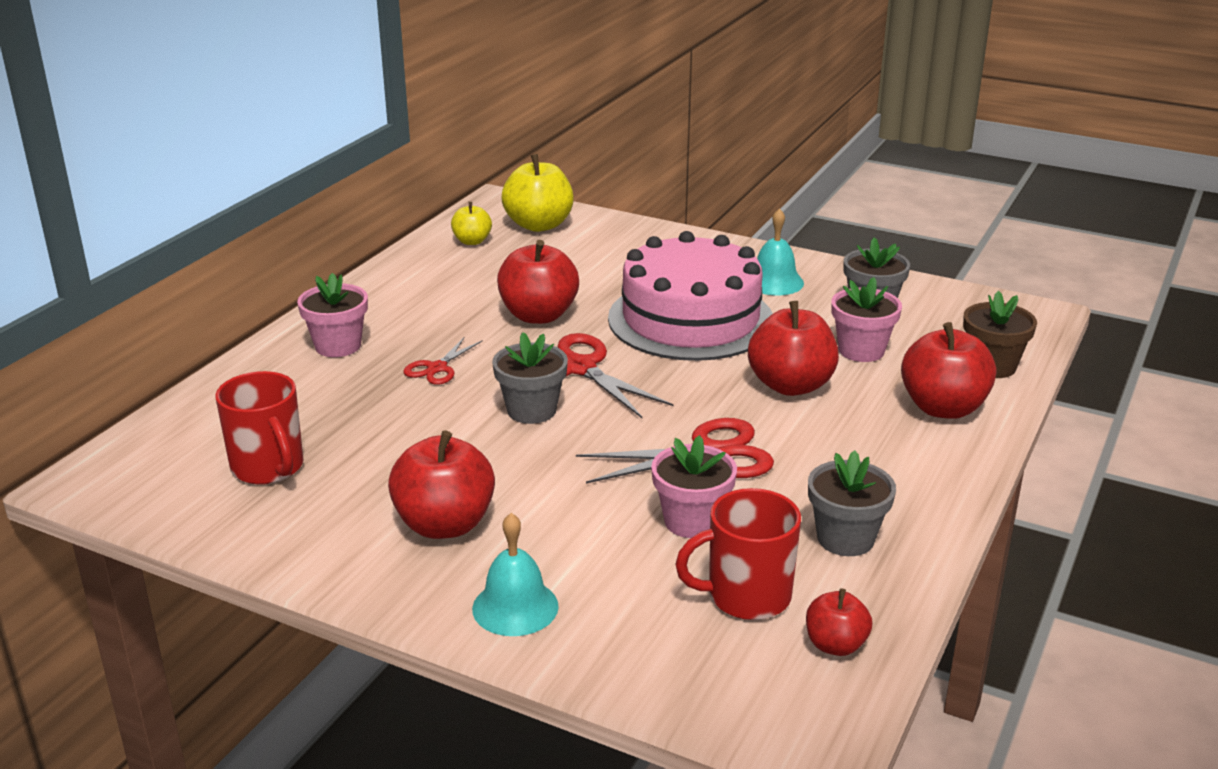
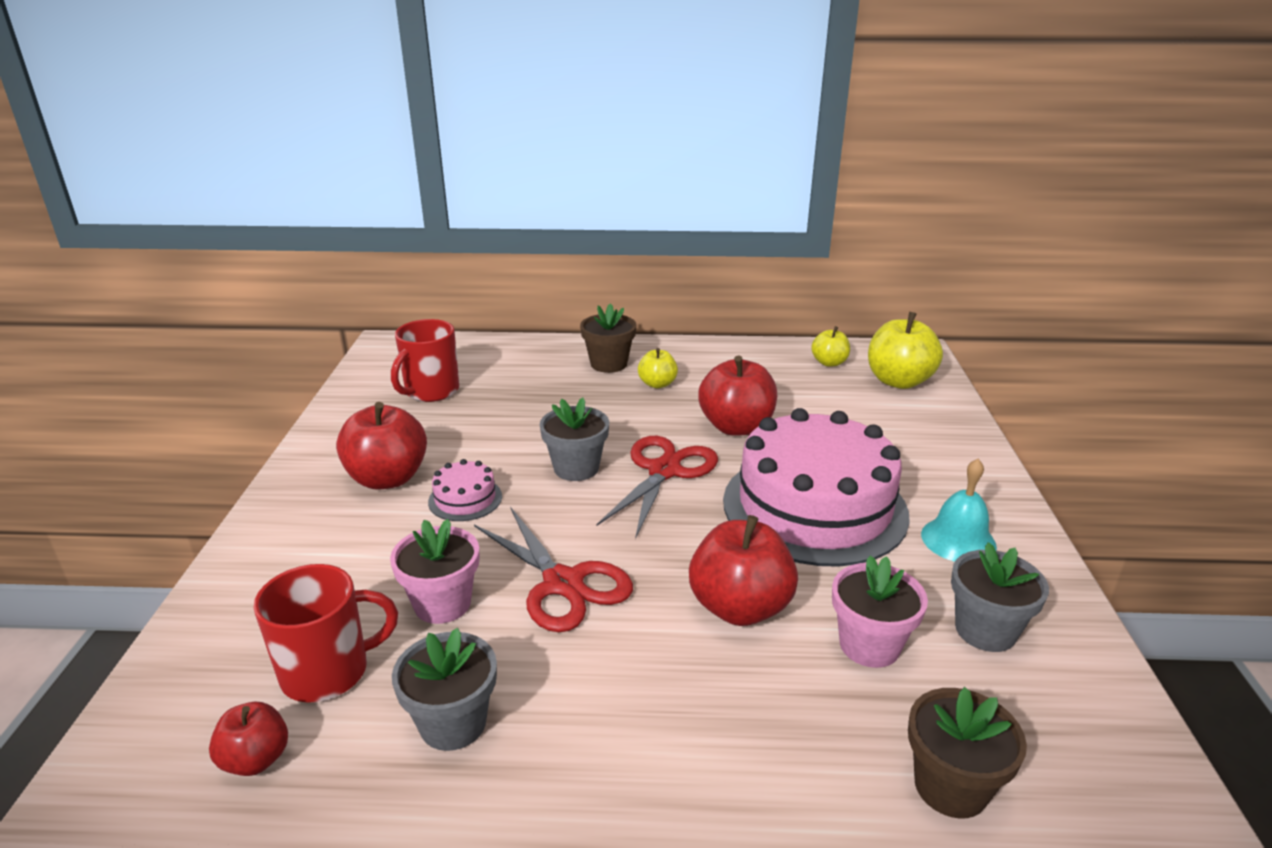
camera: 65 degrees right, 0 degrees up
pink flower pot [297,273,368,357] -> brown flower pot [580,304,637,373]
red scissors [404,336,483,385] -> none
turquoise bell [472,513,559,636] -> none
red mug [675,488,801,620] -> red mug turned 105 degrees clockwise [254,564,398,703]
red apple [901,322,996,419] -> none
none -> pink cake [428,459,502,521]
none -> yellow apple [638,348,678,388]

